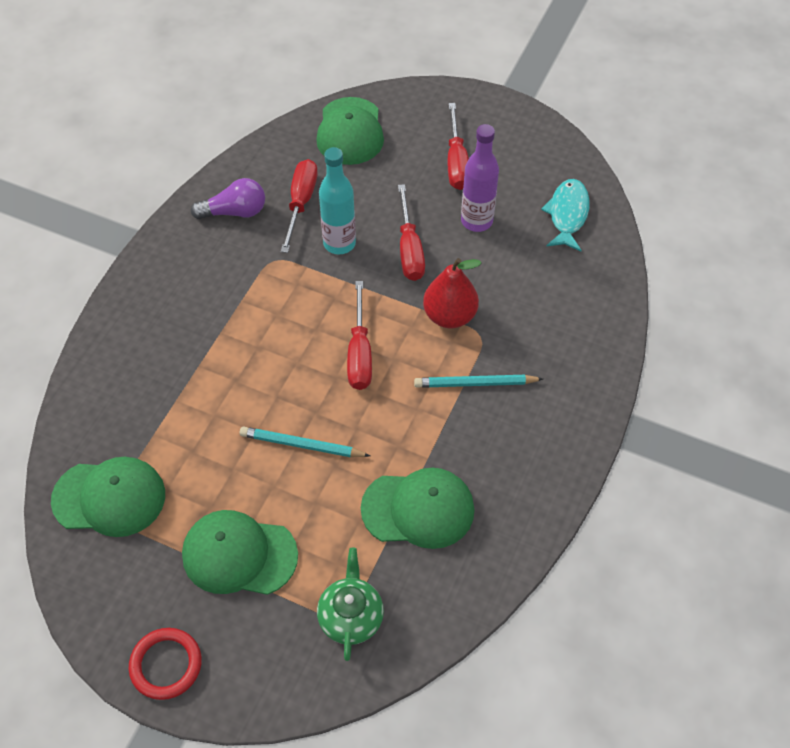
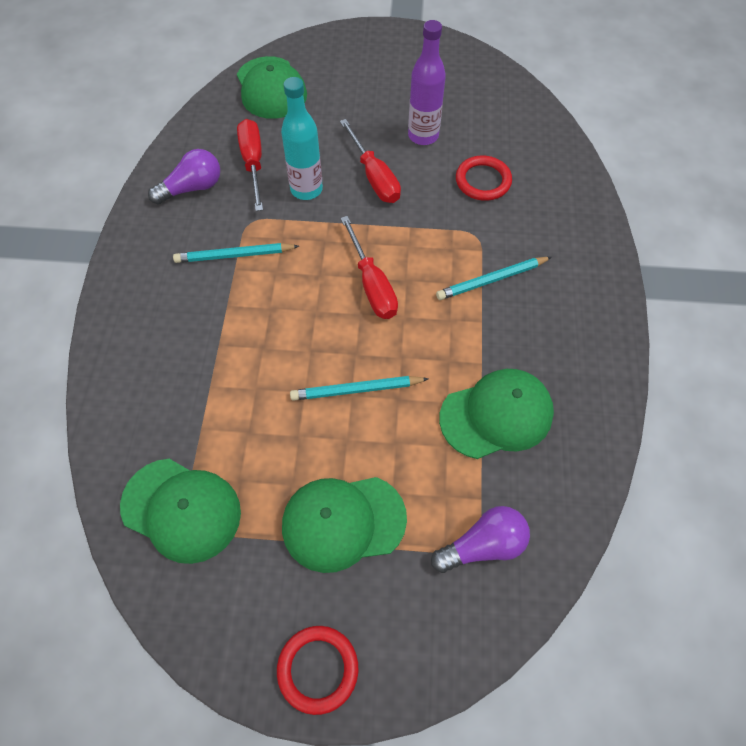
camera: 20 degrees left, 5 degrees up
green cap [51,457,165,537] -> green cap turned 45 degrees clockwise [120,459,241,564]
green teapot [317,548,384,661] -> purple light bulb [431,506,530,573]
red pear [423,258,481,328] -> none
red screwdriver [448,103,469,190] -> none
turquoise fish [541,179,590,251] -> none
none -> turquoise pencil [173,243,299,263]
none -> red ring [456,155,512,201]

